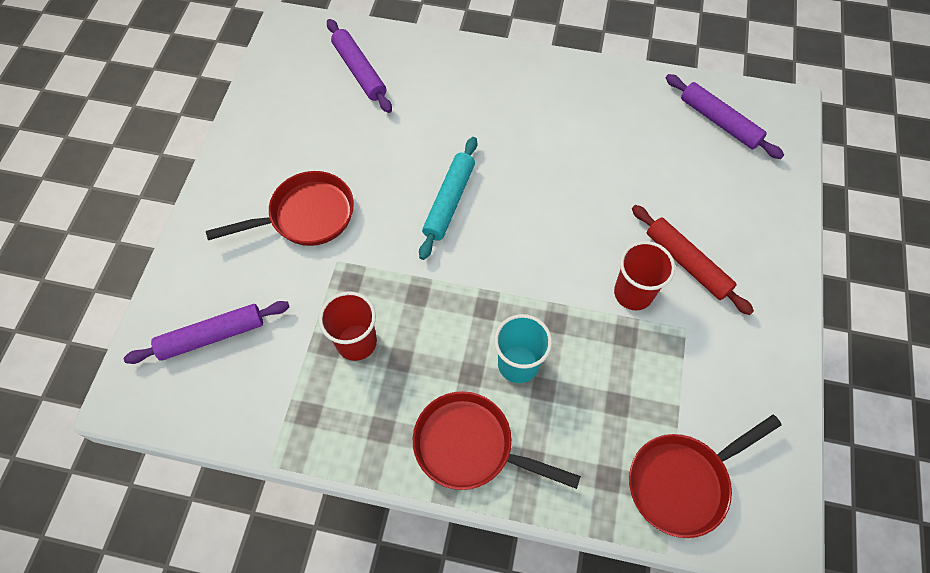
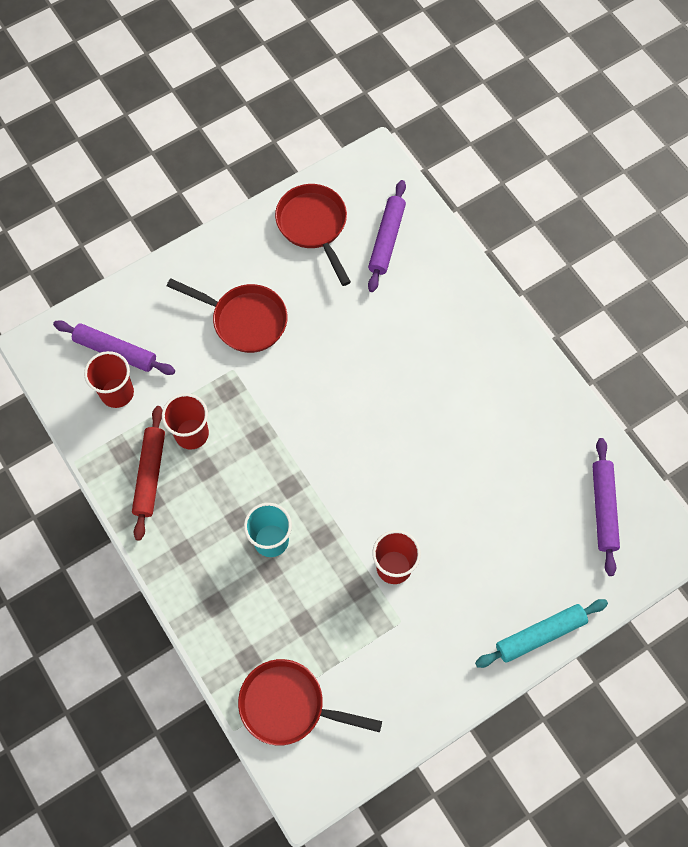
camera: 45 degrees right, 5 degrees up
red pan [413,391,581,490] -> red pan moved to [275,184,351,286]
turquoise rolling pin [419,137,477,260] -> turquoise rolling pin moved to [475,599,608,668]
red rolling pin [632,205,754,315] -> red rolling pin moved to [132,406,165,541]
none -> red cup [84,351,134,408]

